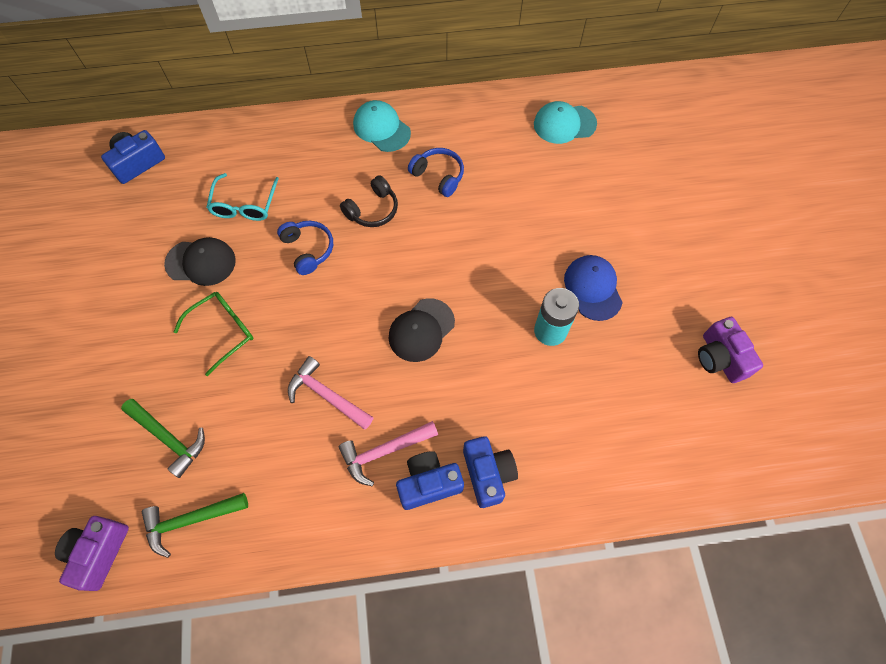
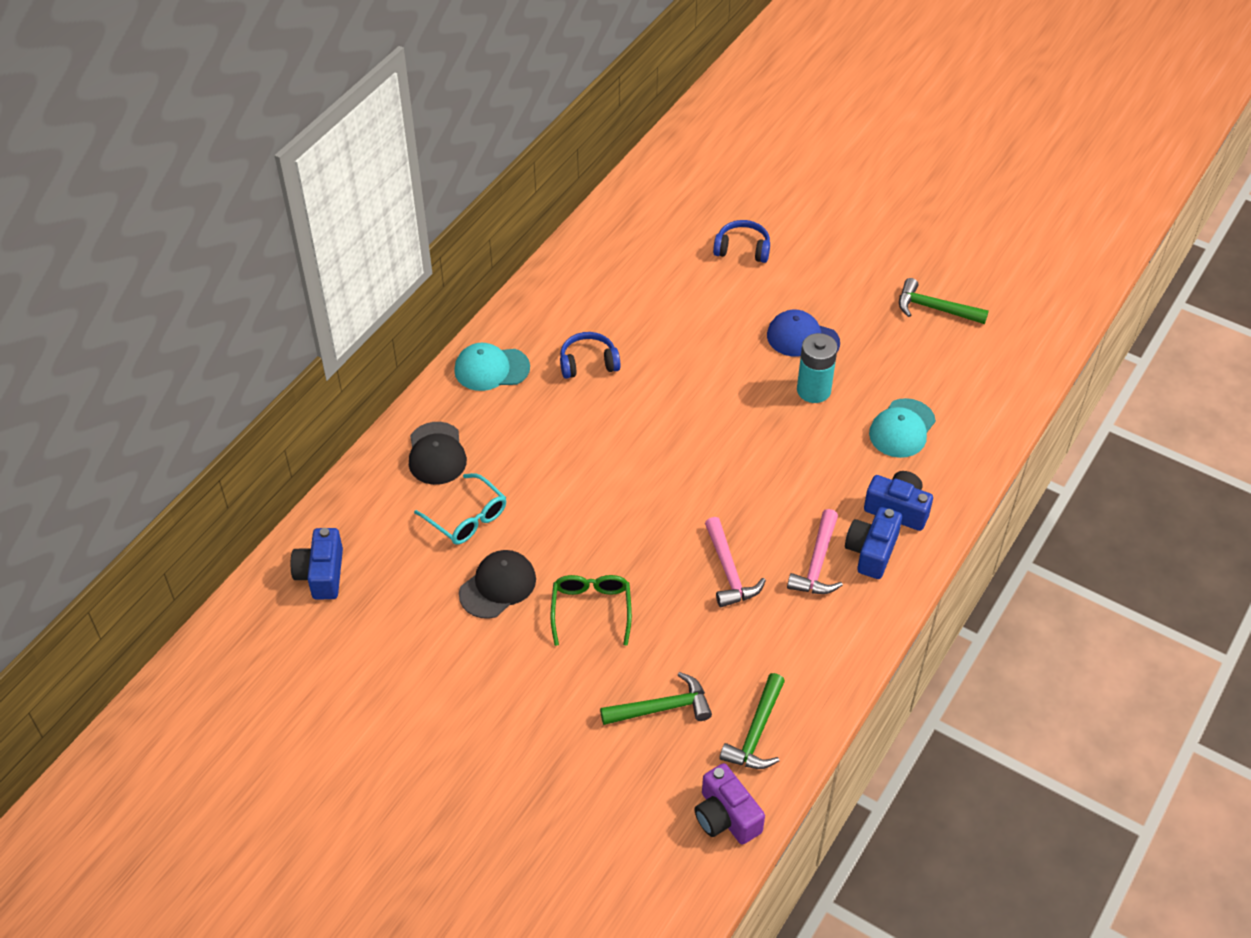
camera: 50 degrees left, 15 degrees down
blue headphones [277,221,333,275] -> blue headphones moved to [713,220,770,263]
pink hammer [288,356,374,430] -> pink hammer turned 90 degrees counterclockwise [705,517,766,607]
black headphones [340,175,398,227] -> none
black cap [388,298,455,362] -> black cap moved to [409,422,467,485]
turquoise cap [534,101,597,144] -> turquoise cap moved to [869,398,936,458]
purple camera [698,317,763,383] -> green hammer [899,278,989,324]

